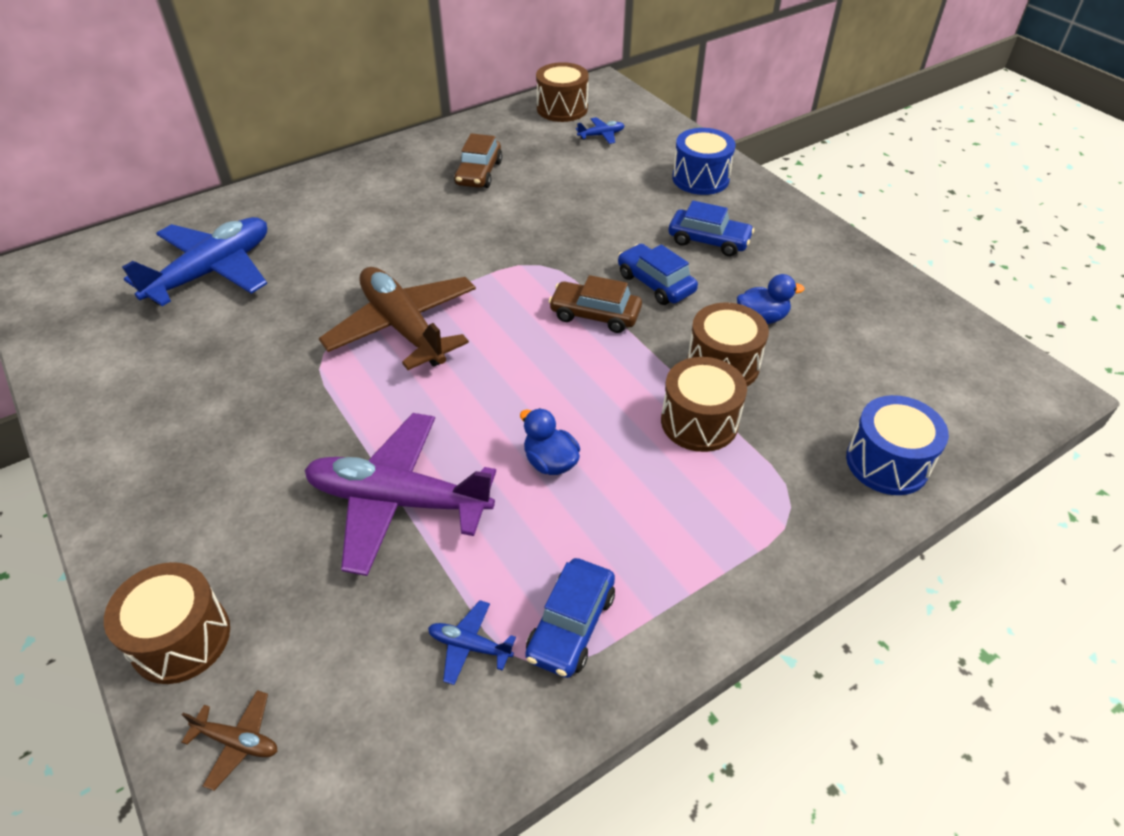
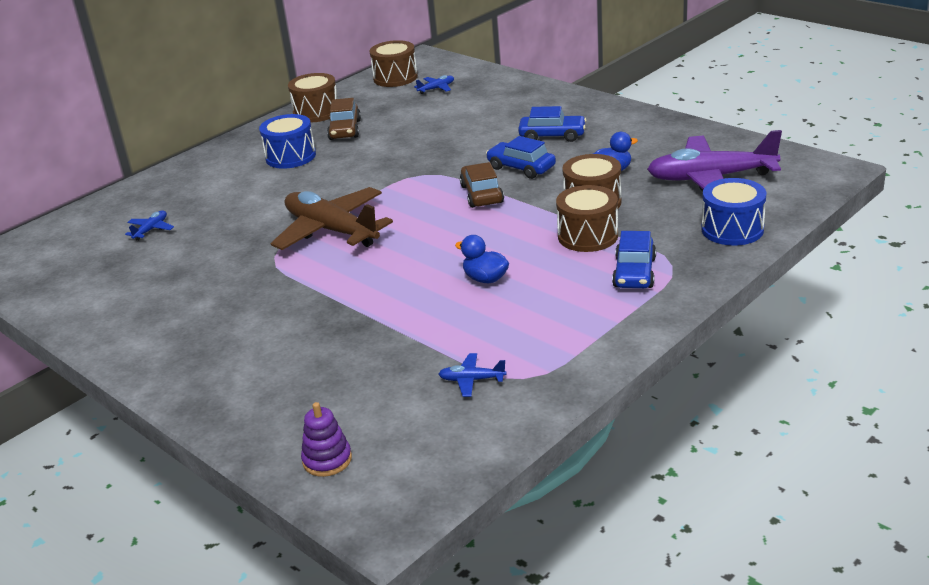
camera: 10 degrees left, 15 degrees down
brown drum [104,562,230,684] -> brown drum moved to [288,73,338,123]
blue plane [122,217,267,306] -> blue plane [125,210,174,241], size x0.41
brown plane [181,690,278,791] -> purple stacking toy [301,402,352,477]
purple plane [304,413,496,576] -> purple plane moved to [647,130,782,191]
blue car [525,558,615,678] -> blue car moved to [612,231,656,288]
brown car [549,275,642,333] -> brown car turned 75 degrees clockwise [460,162,504,208]
blue drum [672,128,735,195] -> blue drum moved to [259,114,316,169]

